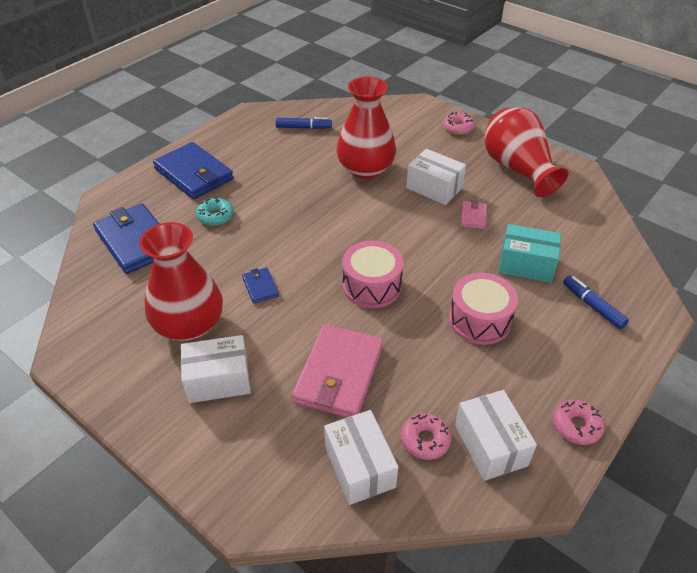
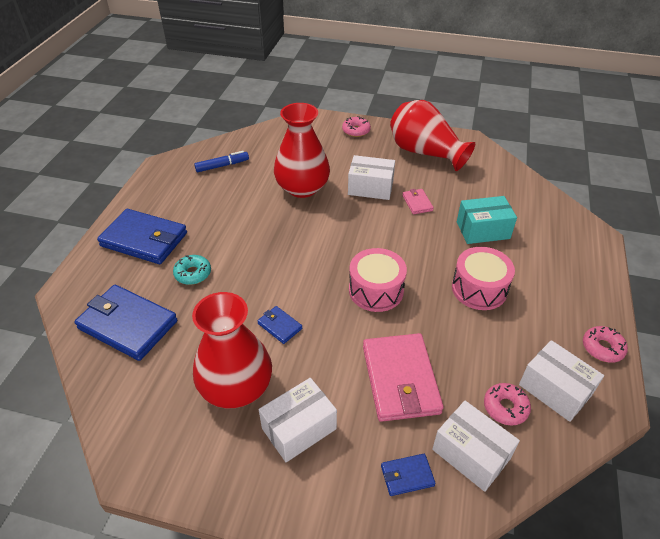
camera: 25 degrees left, 0 degrees up
blue marker [563,275,629,329] -> none
none -> blue wallet [381,454,436,496]

